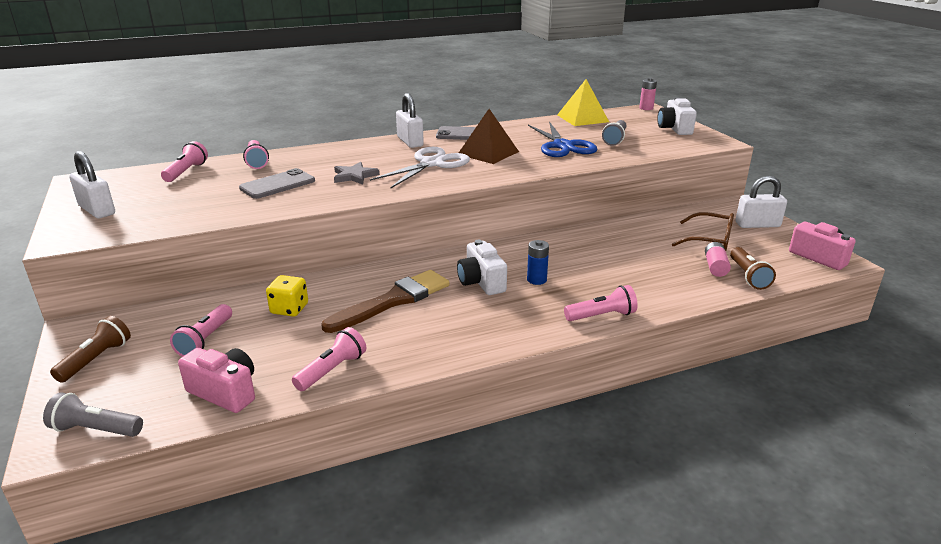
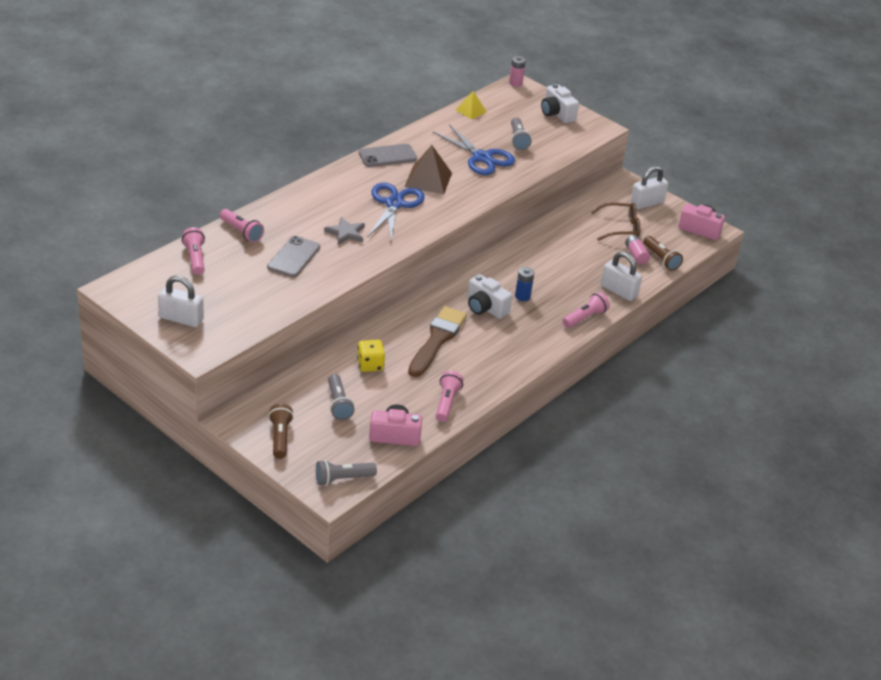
camera: 30 degrees left, 10 degrees up
pink flashlight [170,304,232,357] -> grey flashlight [328,374,354,420]
white scissors [370,147,470,189] -> blue scissors [367,182,425,240]
white padlock [396,93,424,148] -> white padlock moved to [601,251,642,301]
yellow pyramid [557,79,609,126] -> yellow pyramid [455,91,487,119], size x0.61

